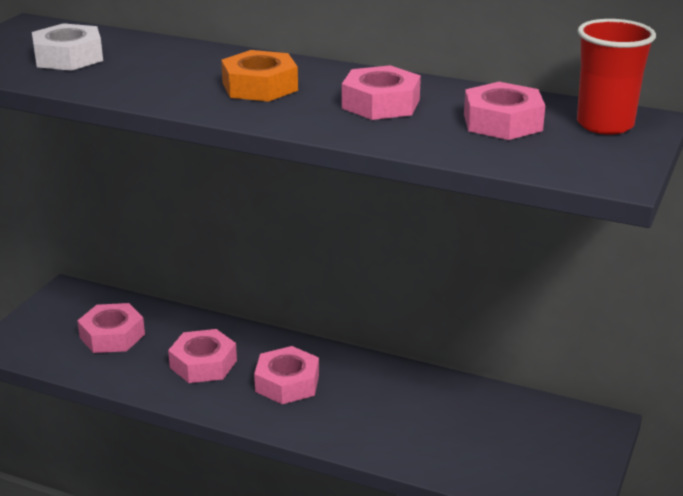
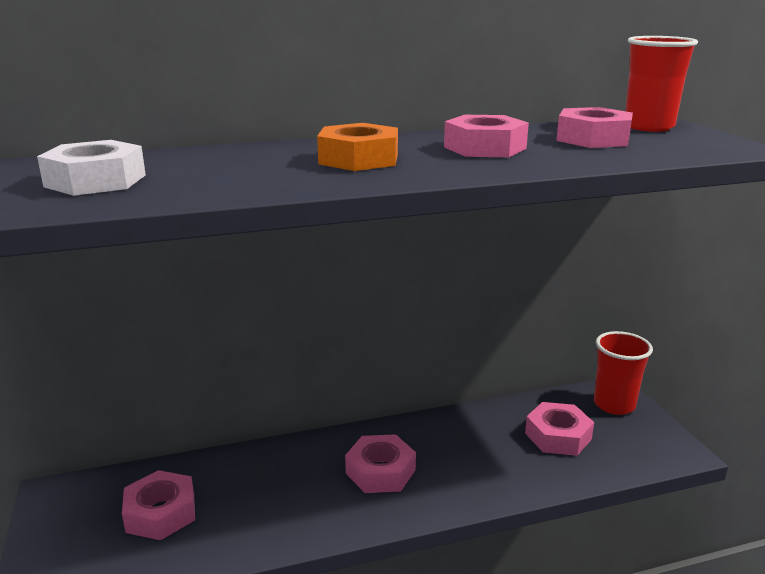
camera: 40 degrees left, 5 degrees down
pink nut [168,329,237,383] -> pink nut moved to [525,402,594,456]
none -> red cup [594,331,653,415]

